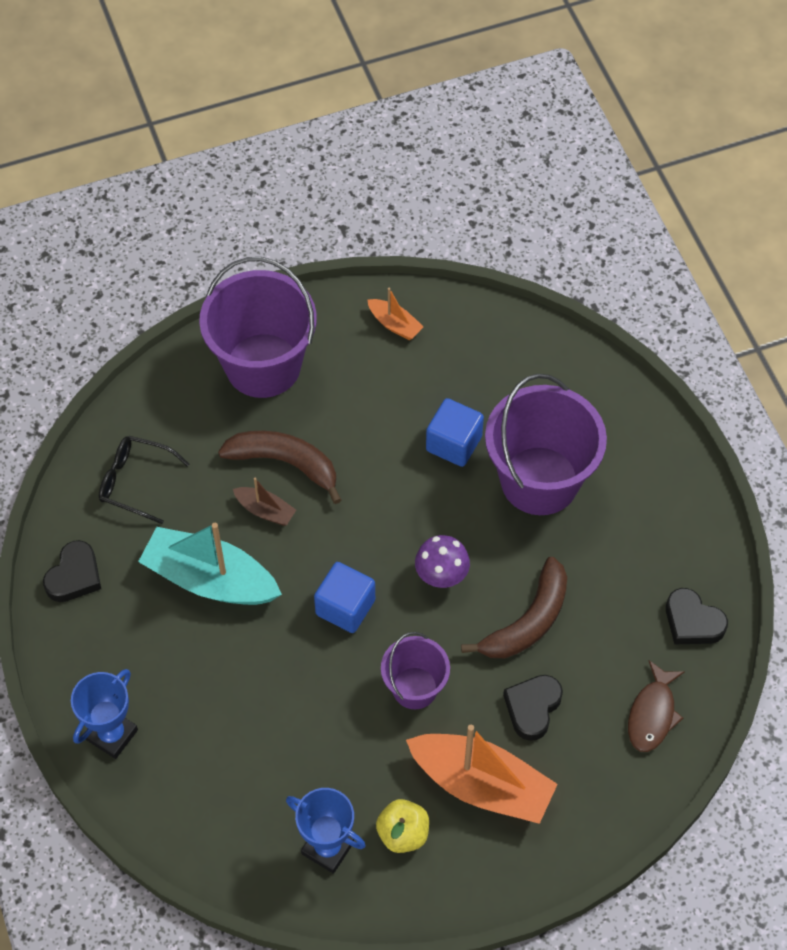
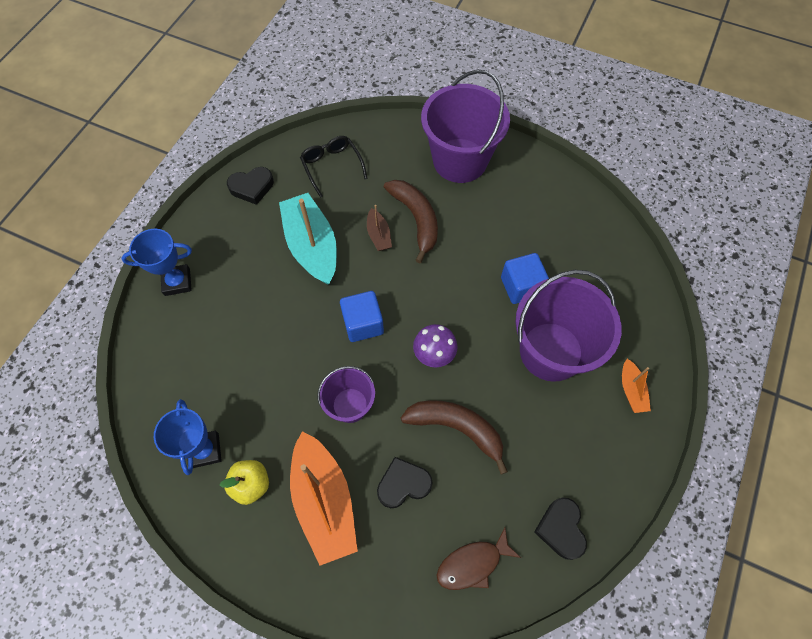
camera: 45 degrees right, 5 degrees up
orange boat [367,288,424,340] -> orange boat moved to [622,359,651,413]
brown banana [461,557,567,658] -> brown banana turned 150 degrees counterclockwise [401,400,508,474]

